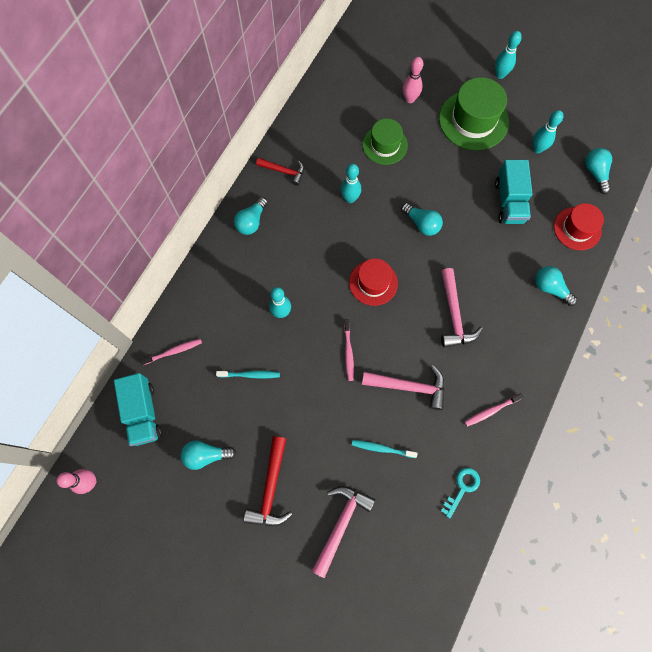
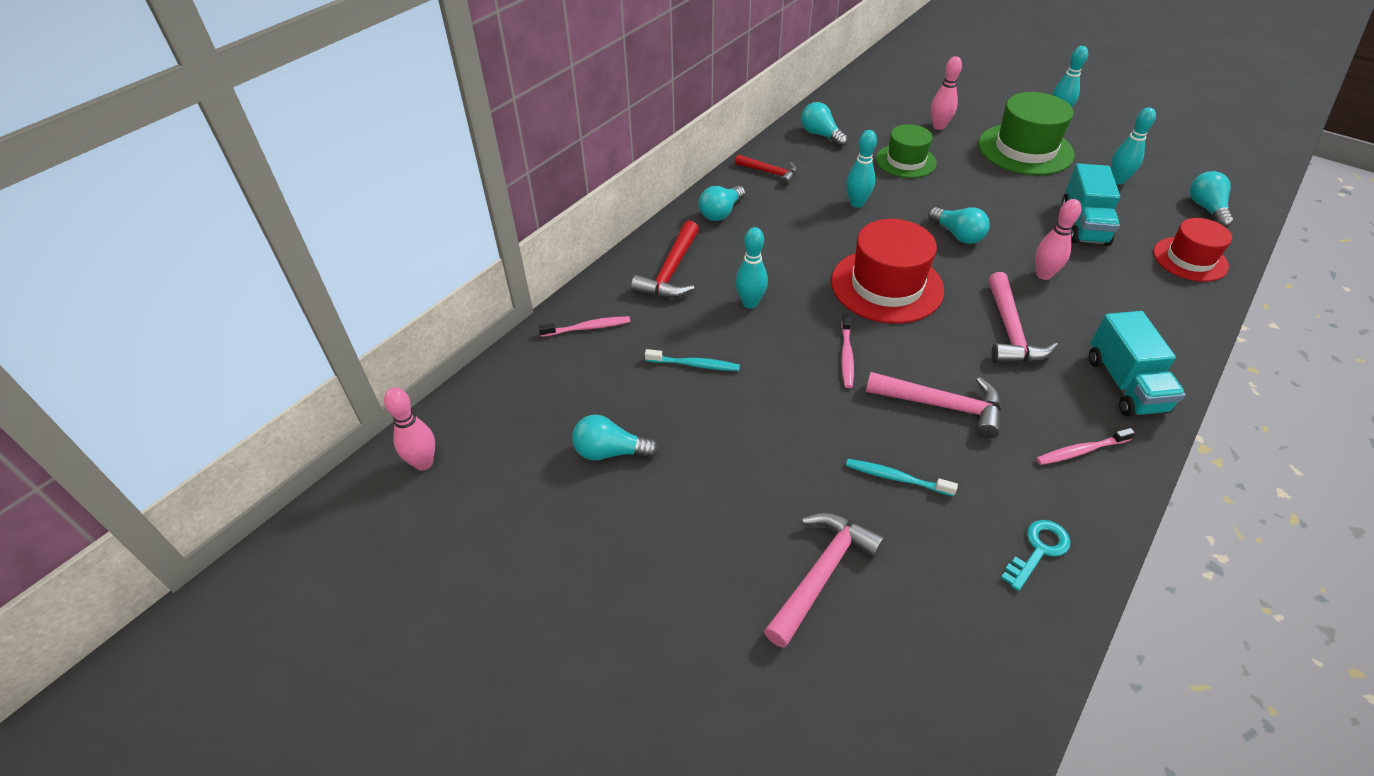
camera: 10 degrees right, 25 degrees down
turquoise truck [114,373,162,446] -> turquoise truck moved to [1089,311,1186,417]
red hammer [244,436,292,526] -> red hammer moved to [631,220,699,298]
red hat [349,258,398,306] -> red hat [831,219,944,324], size x1.57
turquoise light bulb [535,266,578,306] -> turquoise light bulb moved to [801,102,848,147]
none -> pink bowling pin [1035,199,1081,280]

